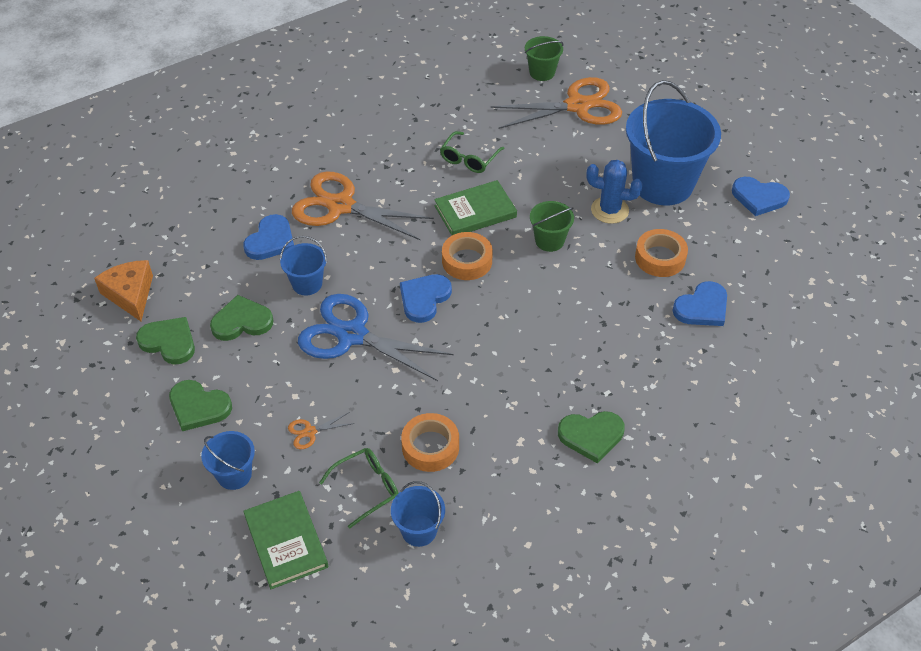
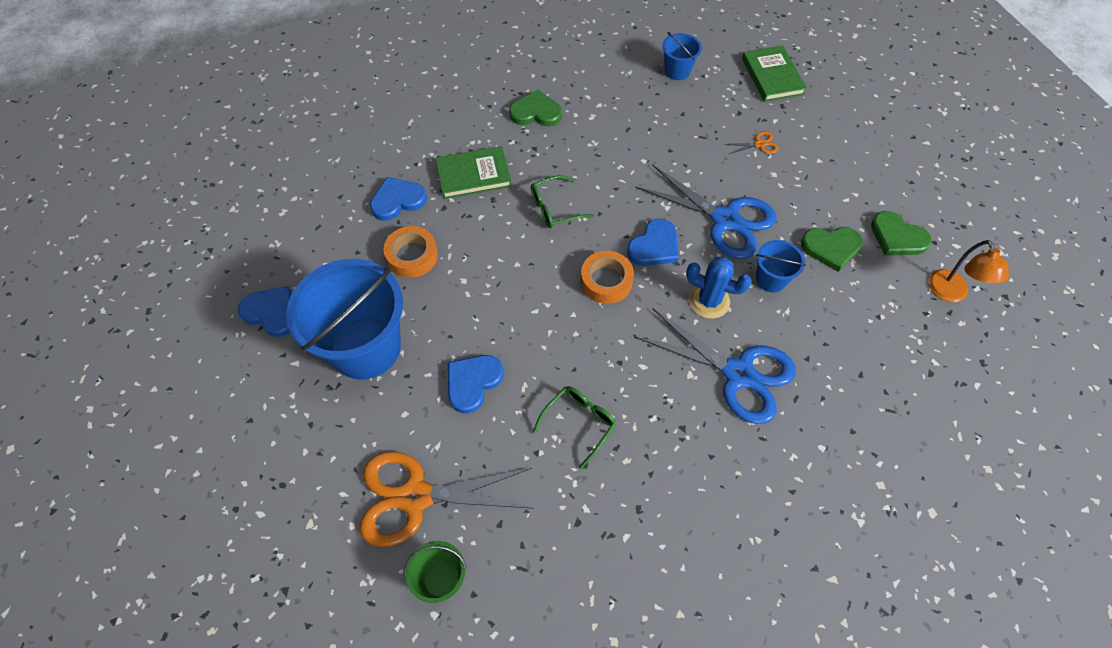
camera: 170 degrees left, 10 degrees up
orange cheese [94,260,153,321] -> orange lamp [928,240,1009,302]
green heart [169,380,232,431] -> none
blue bucket [201,431,255,490] -> none
blue heart [243,214,294,260] -> blue heart moved to [448,355,504,413]
orange scissors [292,171,434,240] -> blue scissors [635,308,796,424]
green glasses [319,448,399,529] -> green glasses moved to [531,175,594,228]
orange tape [401,413,459,472] -> none
green book [434,180,517,235] -> green book moved to [435,146,512,199]
green bucket [530,201,574,252] -> none
blue cactus [586,160,643,224] -> blue cactus moved to [686,257,752,319]

